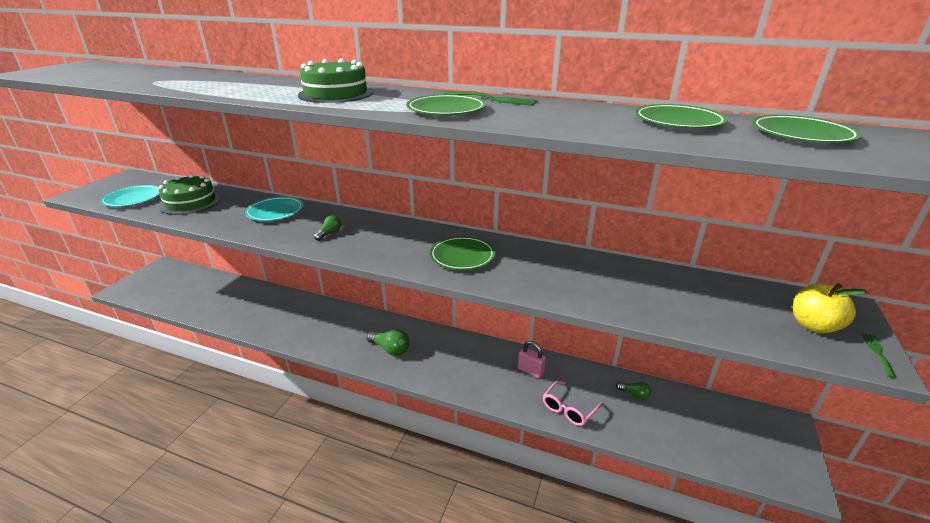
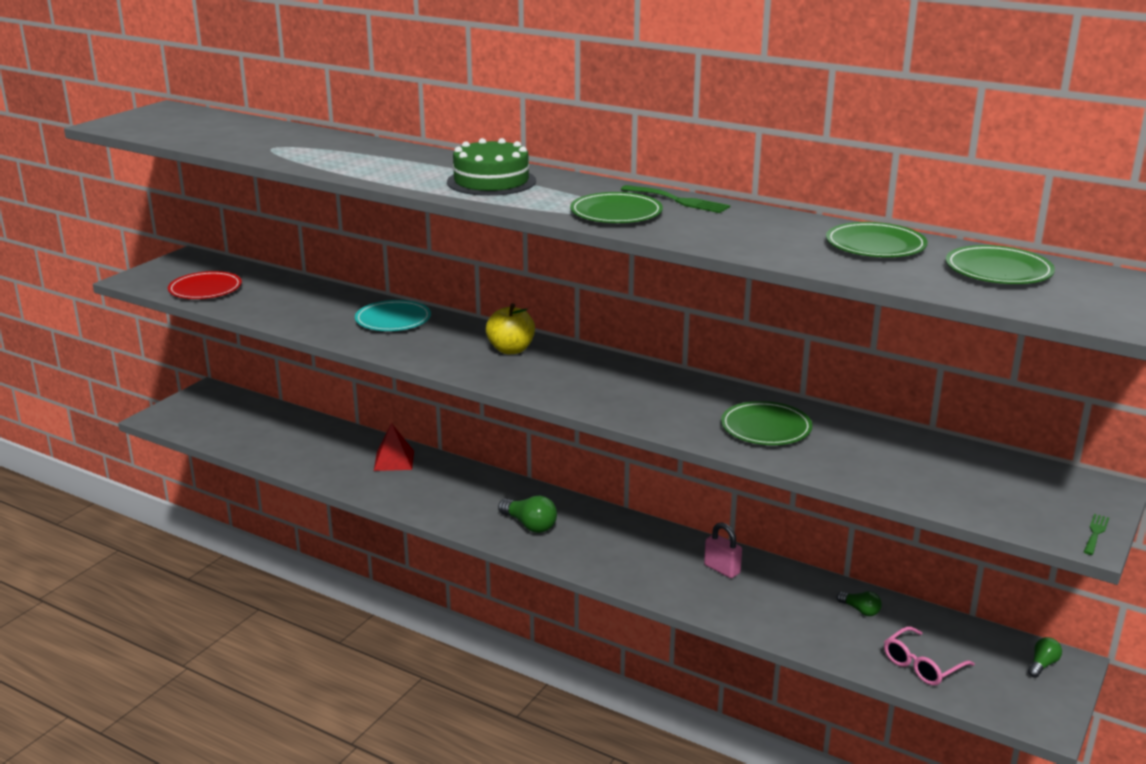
camera: 10 degrees right, 5 degrees down
turquoise plate [100,185,160,207] -> red plate [168,271,242,299]
green cake [159,174,221,215] -> none
green light bulb [314,215,341,241] -> green light bulb moved to [1028,637,1062,678]
green plate [430,236,496,270] -> green plate moved to [721,401,812,445]
pink glasses [543,380,603,426] -> pink glasses moved to [884,626,975,686]
yellow apple [793,283,867,334] -> yellow apple moved to [486,303,535,354]
none -> red pyramid [374,423,414,471]

